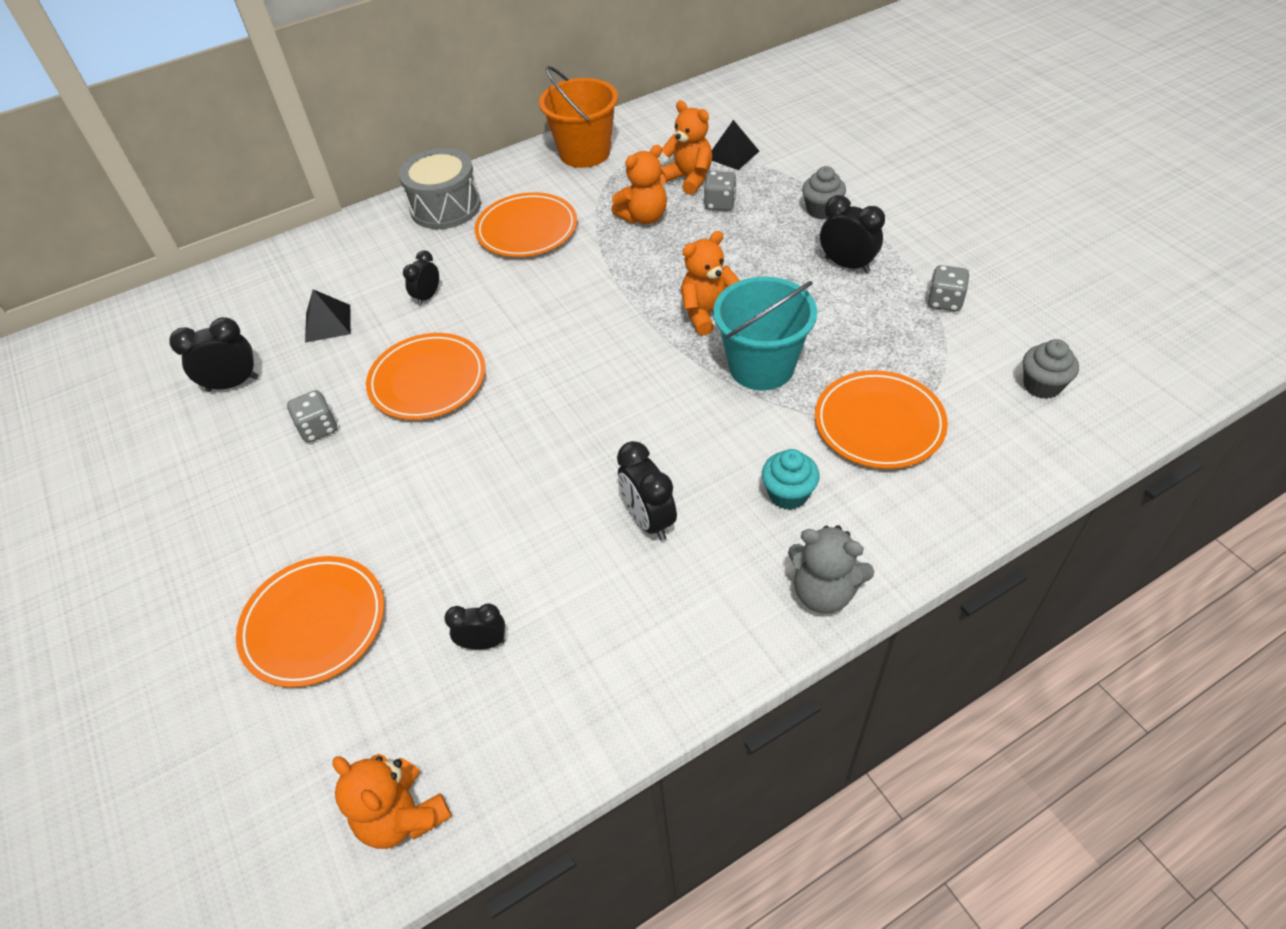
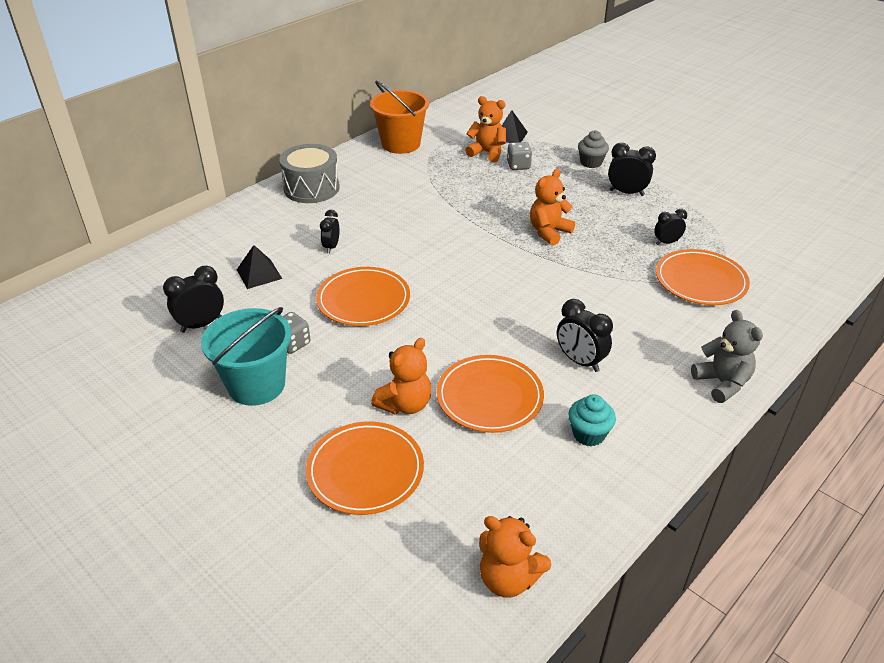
camera: 20 degrees left, 10 degrees down
black clock [444,604,505,650] -> black clock moved to [654,209,687,245]
orange plate [475,192,577,257] -> orange plate moved to [436,355,544,433]
orange teddy bear [611,145,667,224] -> orange teddy bear moved to [371,338,431,414]
turquoise bucket [713,277,817,391] -> turquoise bucket moved to [201,307,291,406]
turquoise cupcake [762,449,820,510] -> turquoise cupcake moved to [568,394,616,446]
grey teddy bear [788,525,875,614] -> grey teddy bear turned 120 degrees counterclockwise [691,310,763,403]
grey dice [927,265,969,311] -> none
grey cupcake [1023,339,1079,399] -> none

